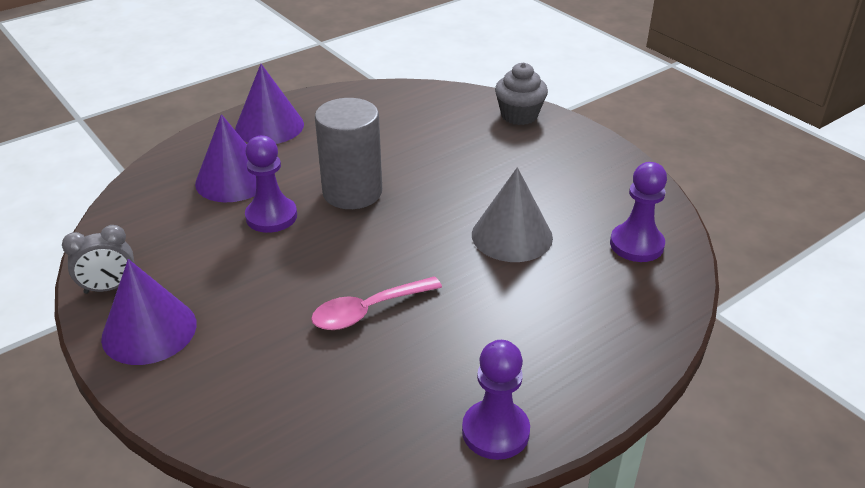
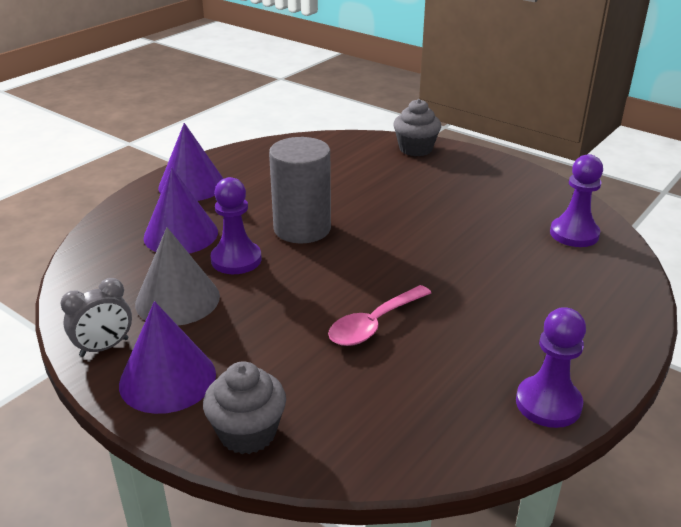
camera: 15 degrees left, 5 degrees down
grey cone [472,167,553,262] -> grey cone moved to [135,227,220,326]
none -> grey cupcake [203,361,286,454]

